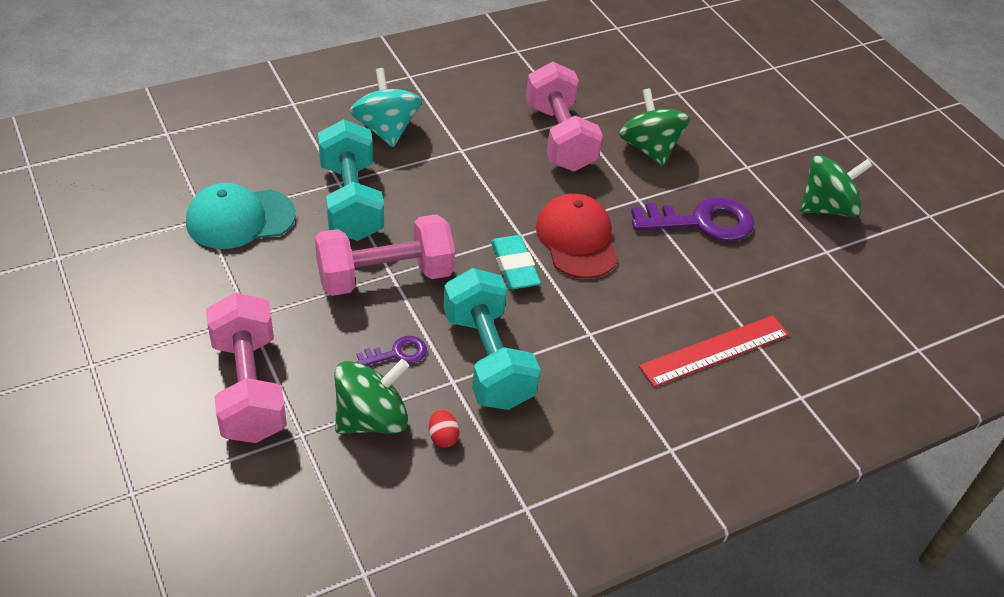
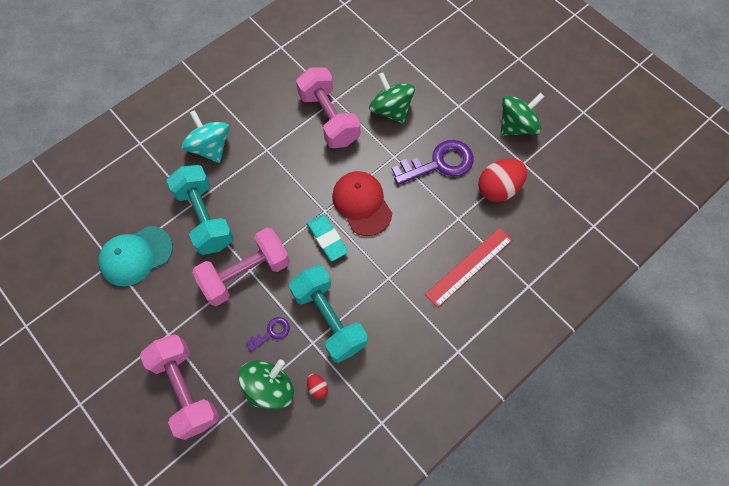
camera: 10 degrees left, 20 degrees up
none -> red egg [478,159,527,202]

